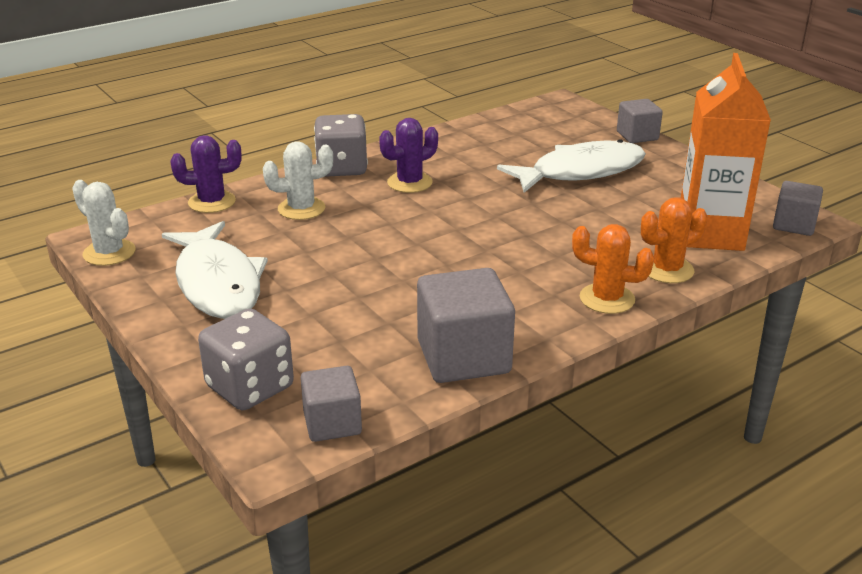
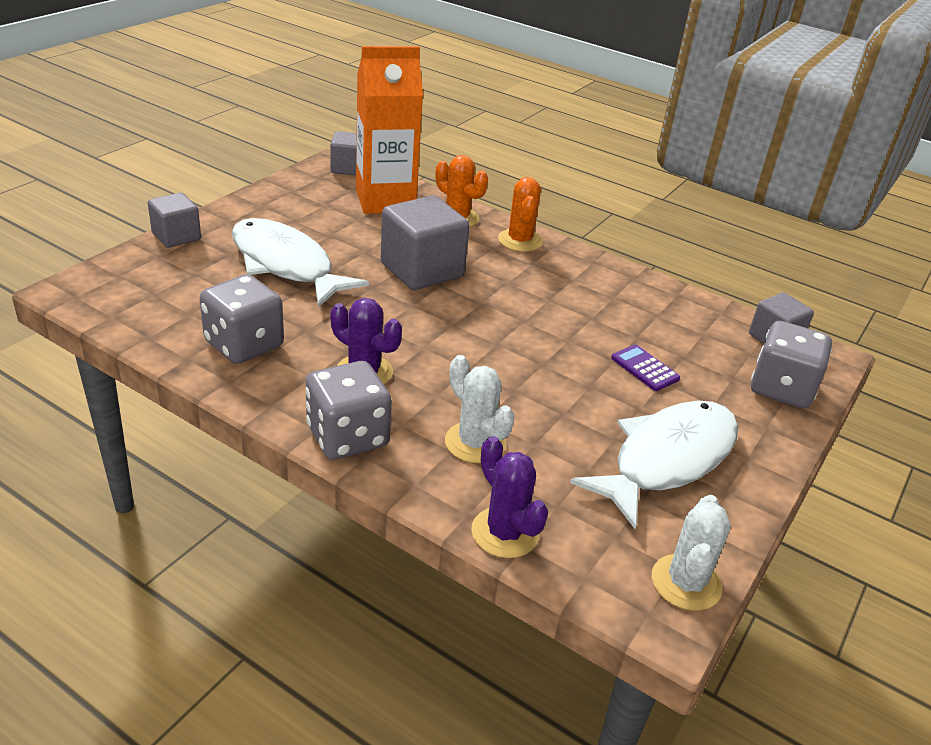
camera: 115 degrees left, 5 degrees up
grey cube [417,268,515,383] -> grey cube moved to [381,195,470,290]
none -> grey dice [199,274,284,364]
none -> purple calculator [611,344,680,391]

